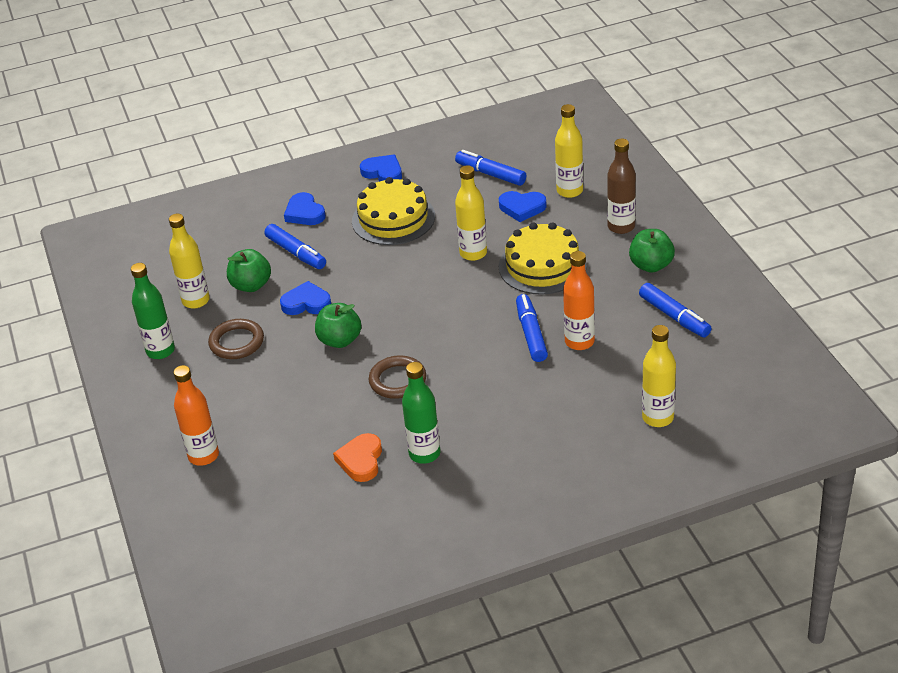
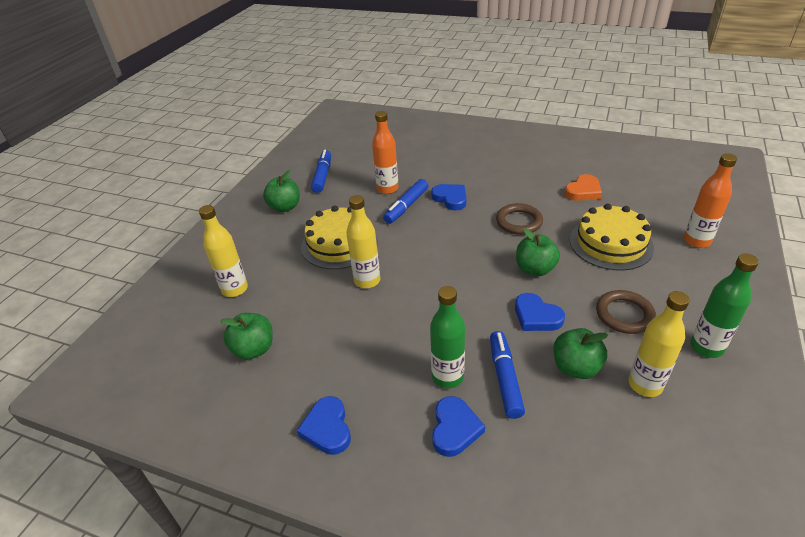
camera: 140 degrees left, 0 degrees up
yellow cake [352,177,435,245] -> yellow cake moved to [570,204,654,271]
green bottle [402,362,440,464] -> green bottle moved to [430,286,465,389]
blue marker [455,150,526,186] -> green apple [220,313,273,360]
blue heart [499,191,547,222] -> blue heart moved to [431,184,466,210]
brown bottle [607,139,636,234] -> none
yellow bottle [642,325,676,427] -> none

